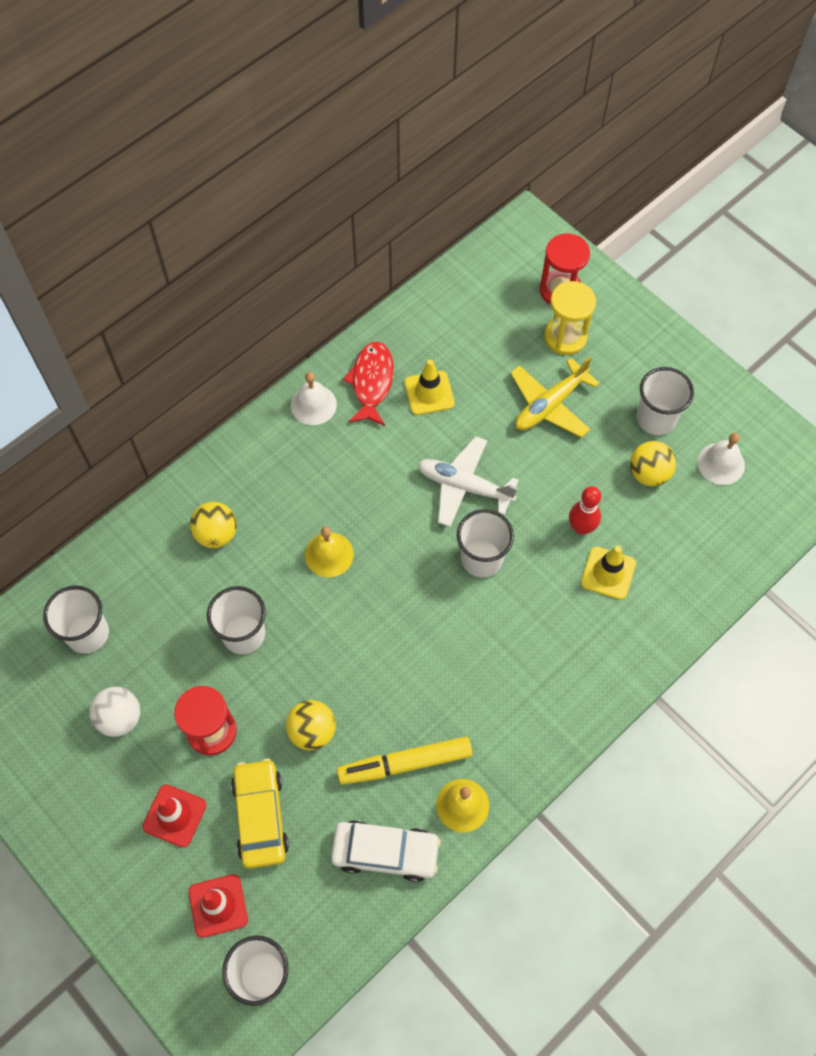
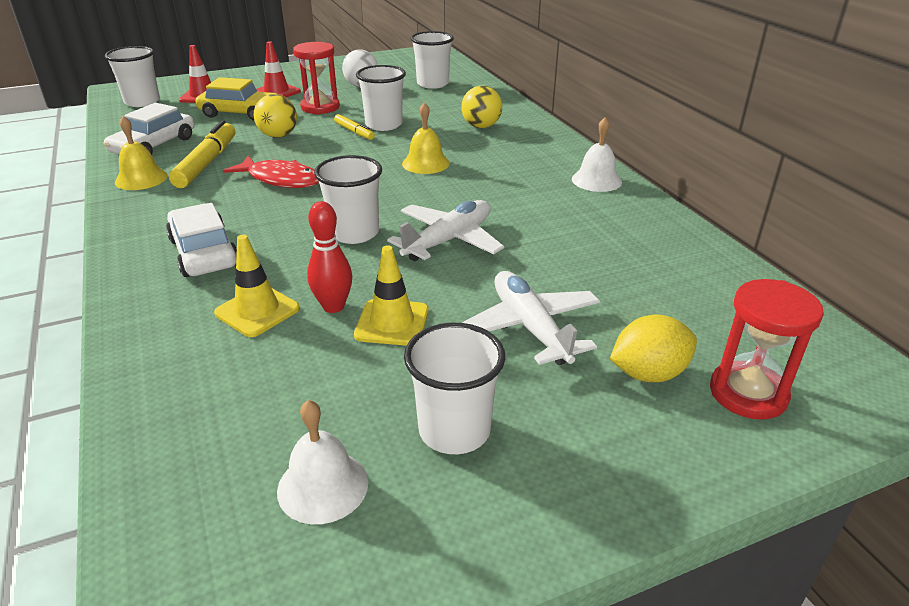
camera: 110 degrees right, 30 degrees down
red fish [343,342,394,426] -> red fish moved to [223,156,319,188]
yellow traffic cone [404,359,455,415] -> yellow traffic cone moved to [354,245,429,346]
yellow plane [510,356,599,438] -> white plane [462,271,600,365]
yellow hourglass [544,281,596,355] -> yellow lemon [610,315,697,382]
yellow ball [630,441,676,486] -> none
none -> white car [166,203,237,277]
none -> yellow marker [334,114,375,140]

